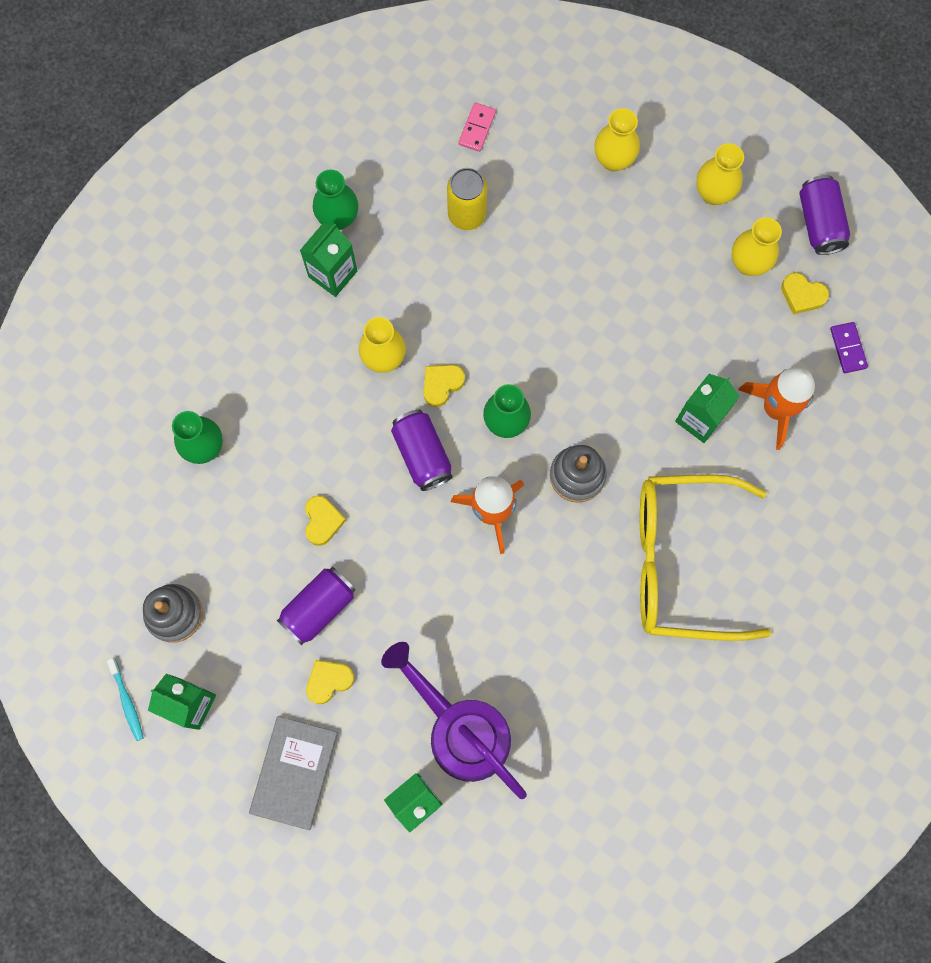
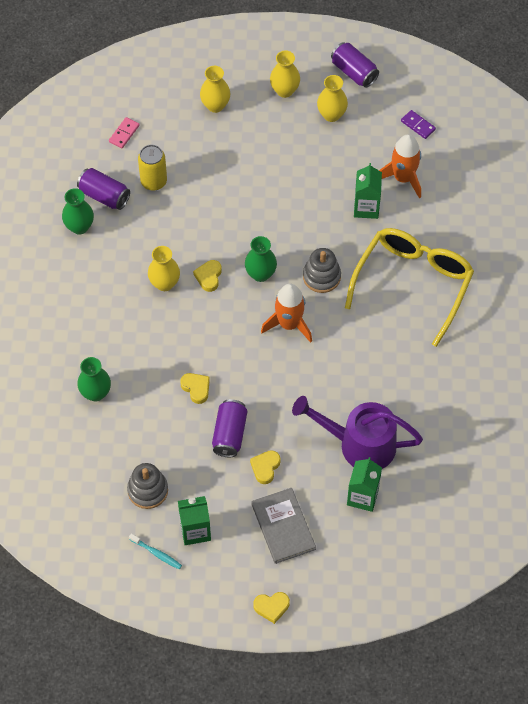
camera: 35 degrees left, 15 degrees down
green carton [300,223,357,297] -> none
purple can [391,409,452,491] -> purple can moved to [77,168,130,210]
pink domino [458,103,496,152] -> pink domino turned 45 degrees clockwise [109,117,139,148]
yellow glasses [640,474,771,641] -> yellow glasses turned 150 degrees clockwise [345,228,474,347]
yellow heart [781,273,829,315] -> yellow heart moved to [253,592,290,624]

